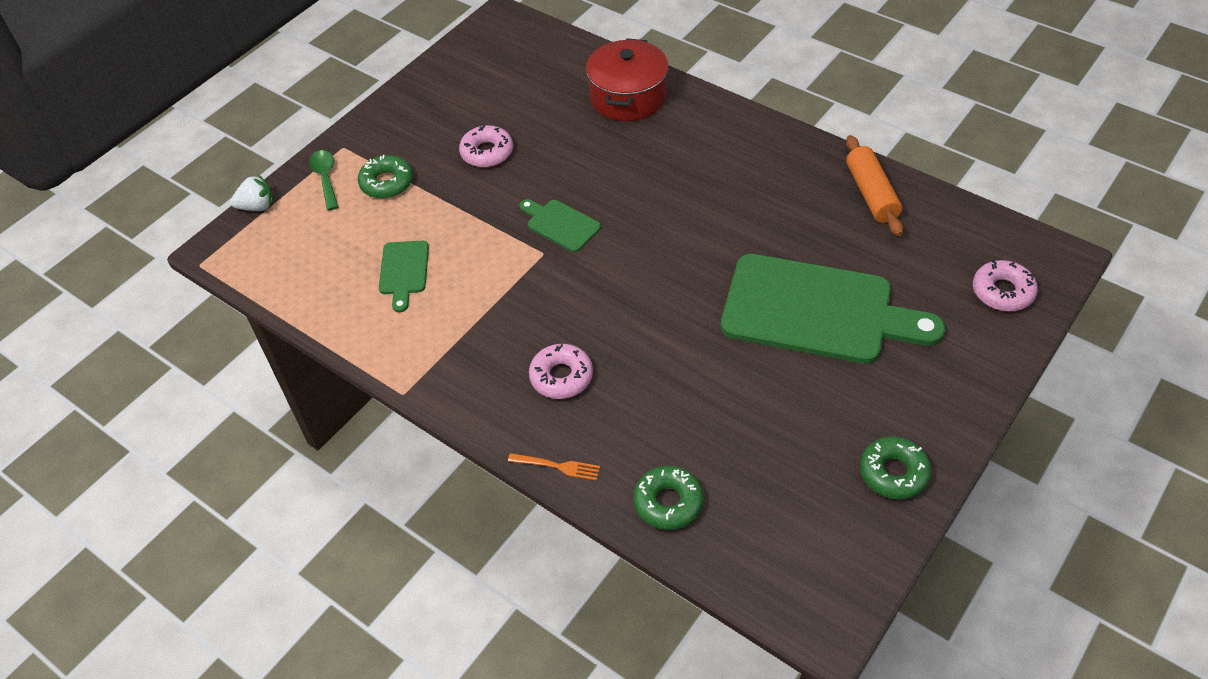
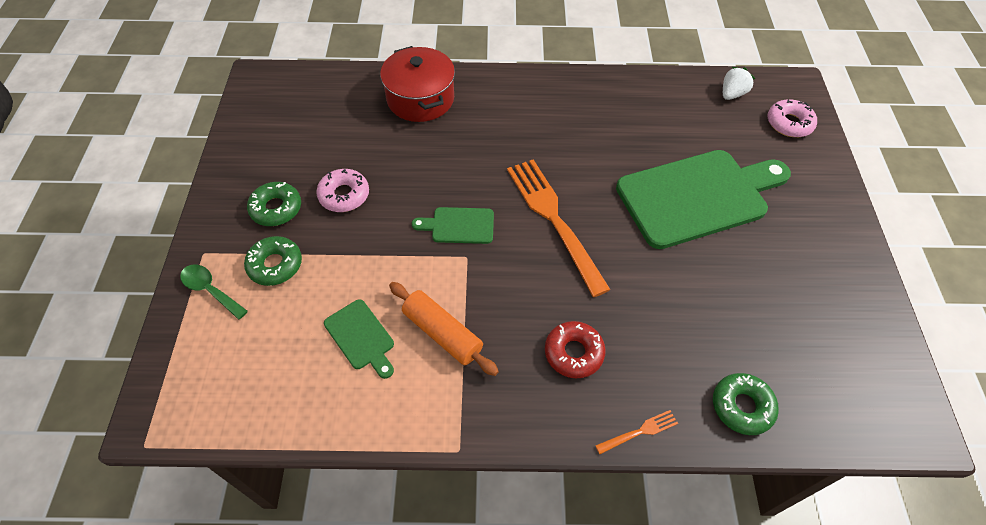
camera: 40 degrees left, 5 degrees up
white strawberry [230,175,274,211] -> white strawberry moved to [723,67,756,100]
pink donut [529,342,593,399] -> red donut [545,321,606,378]
orange rolling pin [846,135,903,236] -> orange rolling pin moved to [389,282,499,376]
green donut [860,436,931,499] -> green donut moved to [247,182,301,226]
none -> orange fork [507,159,611,297]

